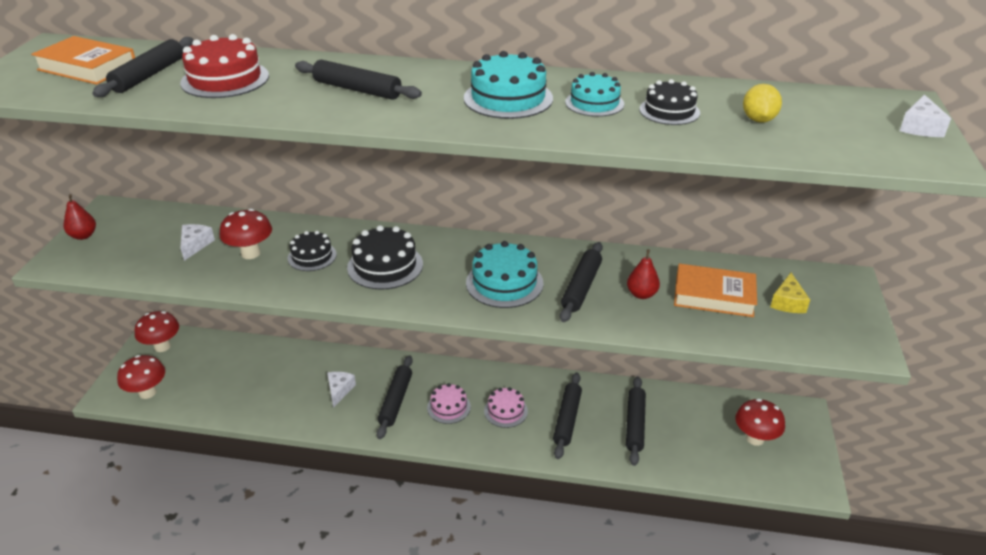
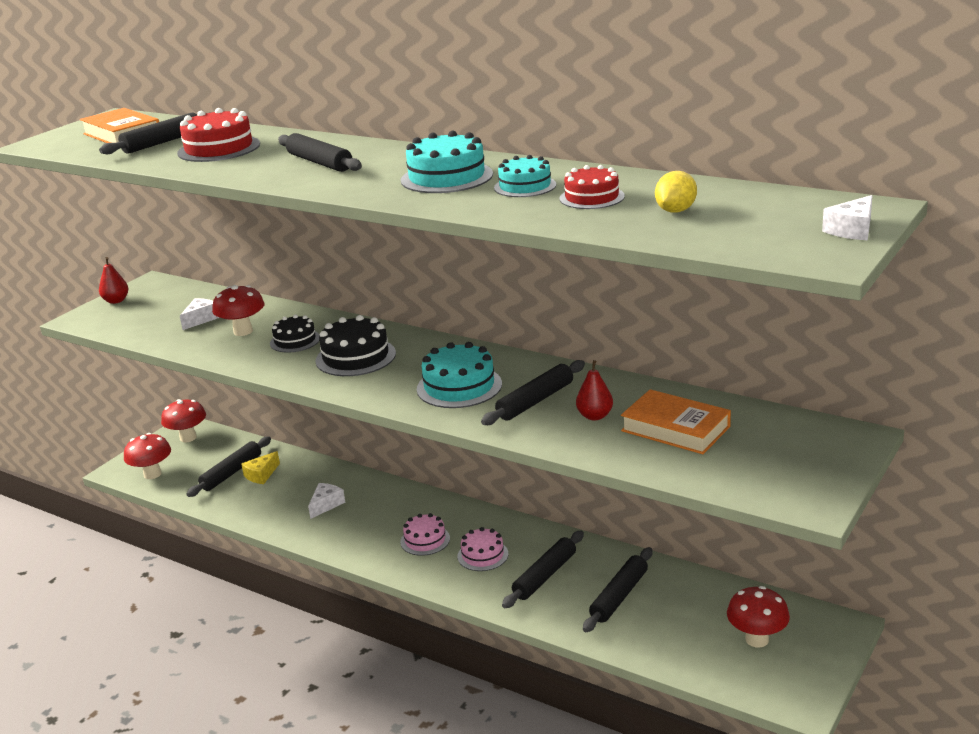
camera: 25 degrees right, 10 degrees down
black rolling pin [377,355,413,439] -> black rolling pin moved to [186,436,271,497]
black cake [639,79,700,125] -> red cake [559,165,625,209]
yellow cheese [770,273,810,313] -> yellow cheese moved to [241,451,280,484]

